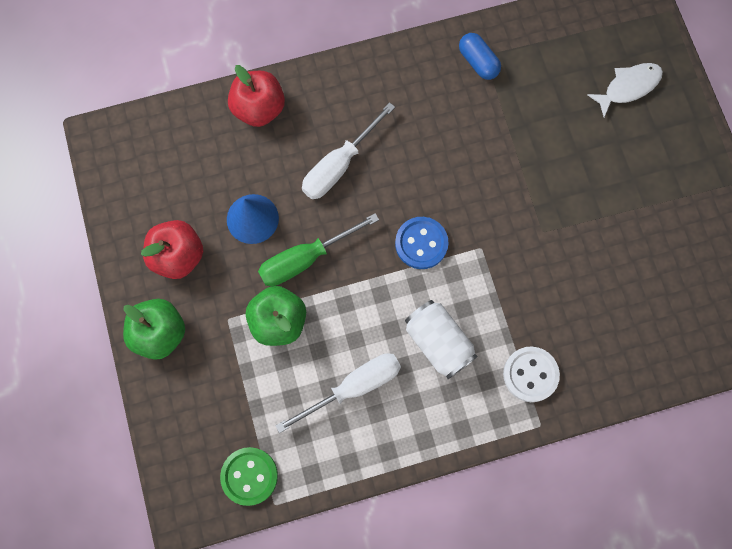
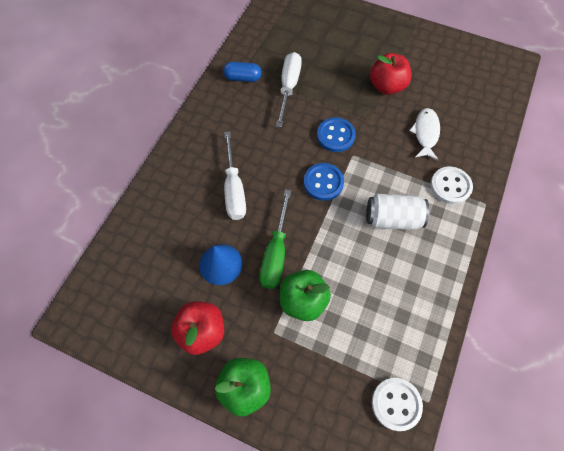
camera: 50 degrees left, 10 degrees down
green button [220,447,278,506] -> white button [372,378,423,431]
red apple [228,65,285,127] -> red apple moved to [370,53,411,95]
white screwdriver [275,353,401,433] -> white screwdriver moved to [276,52,302,128]
white fish [587,63,663,117] -> white fish moved to [409,108,440,160]
none -> blue button [317,117,356,152]

